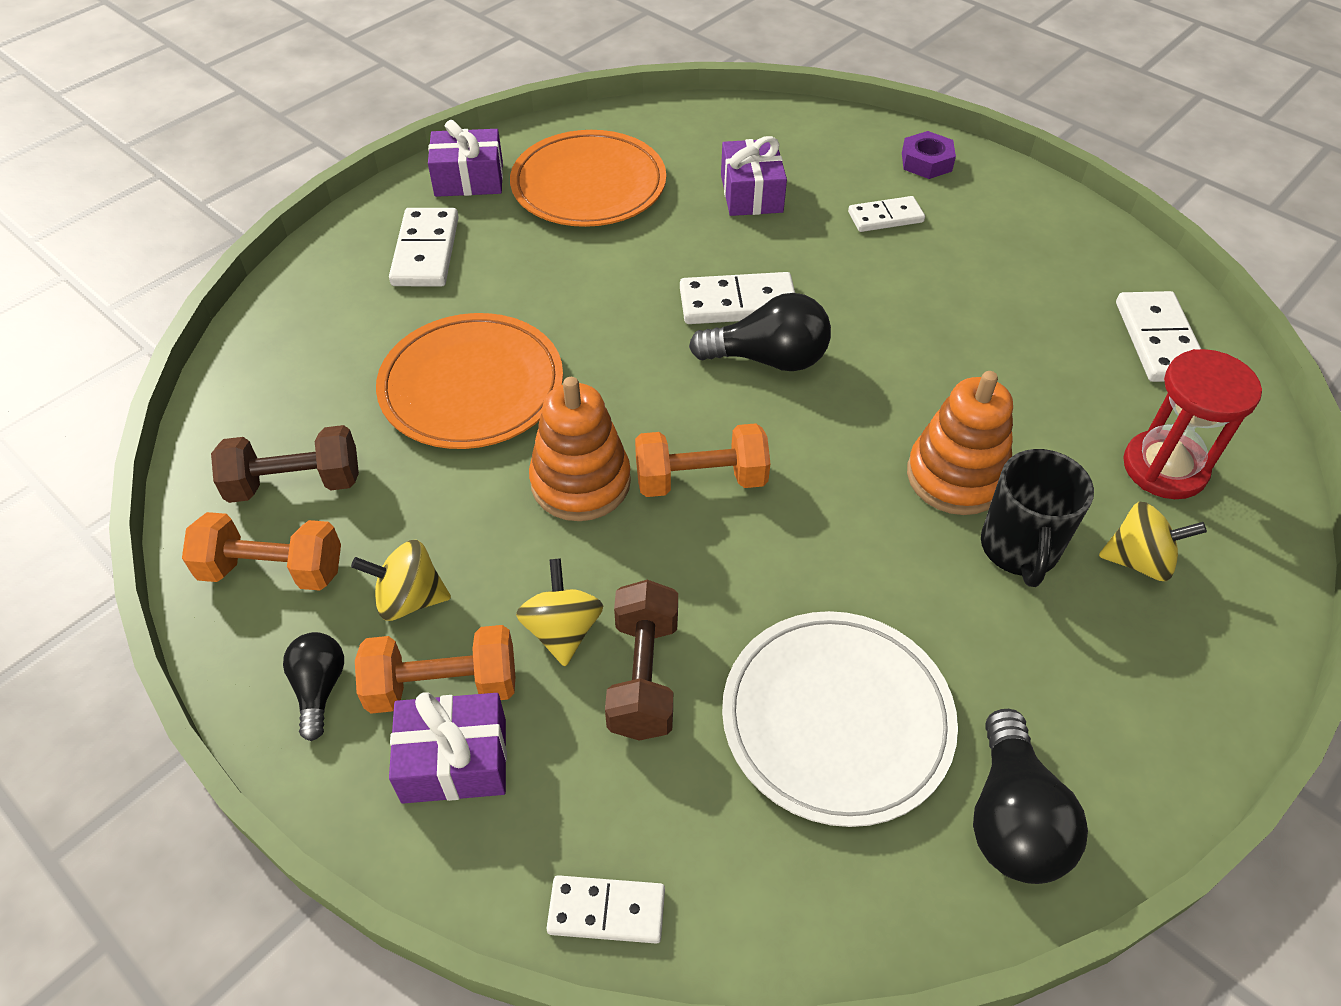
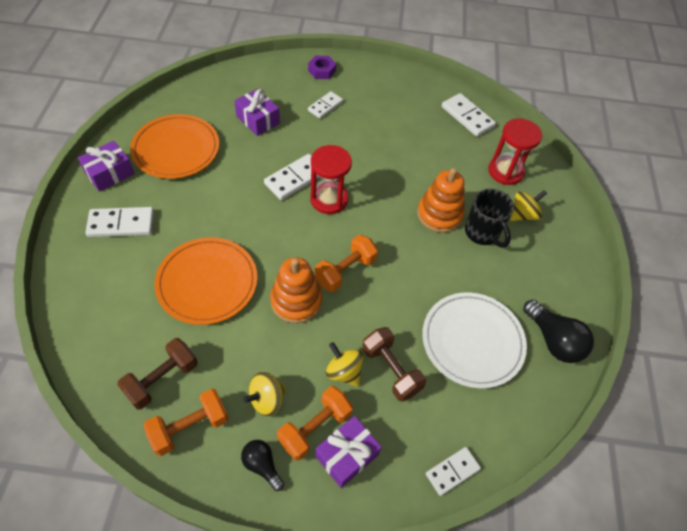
camera: 40 degrees left, 5 degrees up
white domino [389,208,459,286] -> white domino turned 60 degrees counterclockwise [85,207,154,237]
black light bulb [689,293,831,371] -> red hourglass [310,145,352,214]

